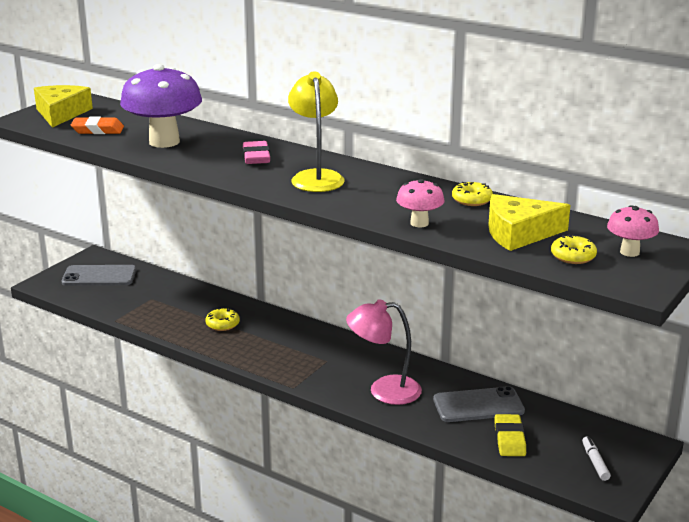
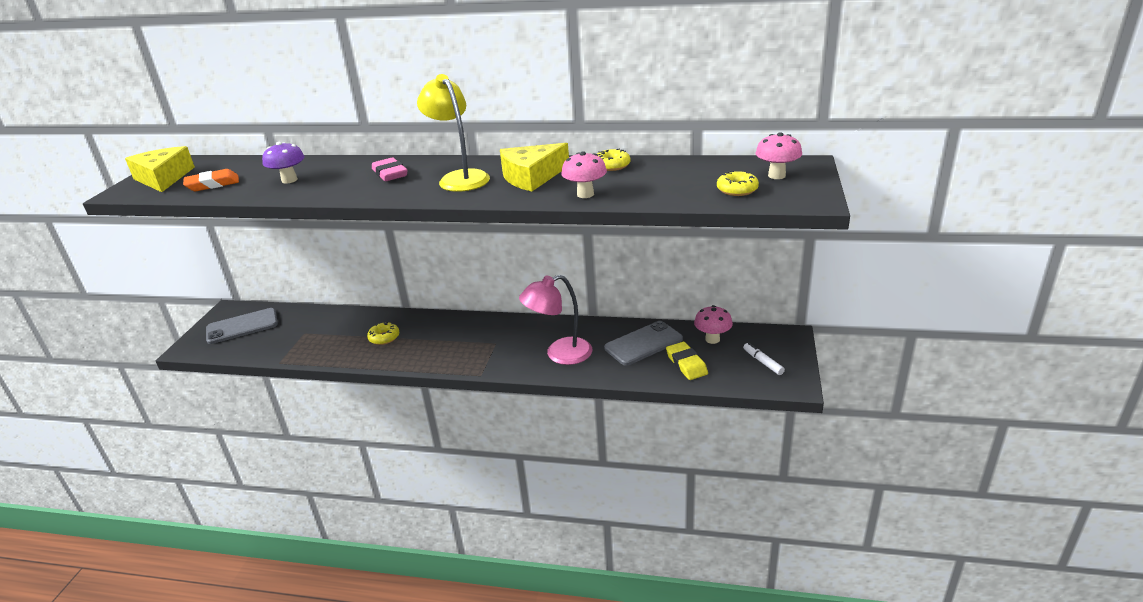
camera: 20 degrees left, 5 degrees up
purple mushroom [120,64,202,148] -> purple mushroom [262,142,305,184], size x0.51
yellow cheese [488,194,571,251] -> yellow cheese moved to [500,143,569,191]
none -> pink mushroom [694,305,733,344]

